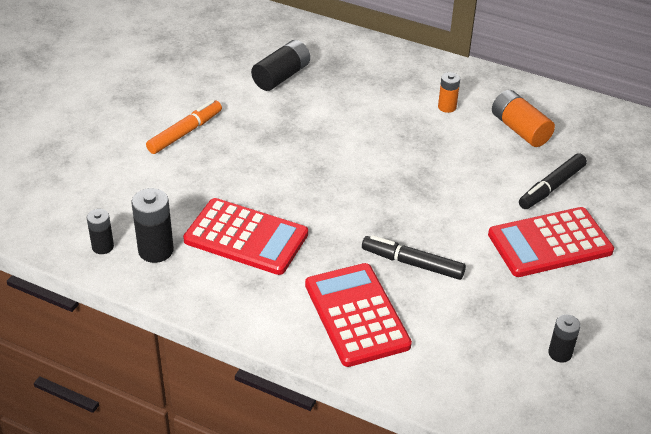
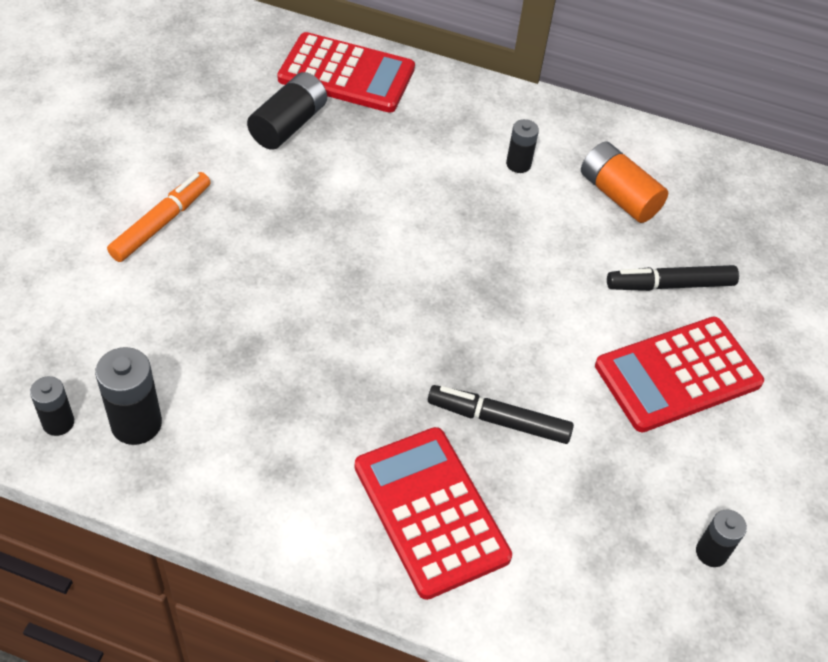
camera: 10 degrees left, 10 degrees up
red calculator [183,198,308,275] -> red calculator moved to [277,32,415,113]
orange battery [438,72,460,113] -> black battery [506,119,539,173]
black marker [519,153,587,209] -> black marker turned 45 degrees clockwise [607,265,739,291]

